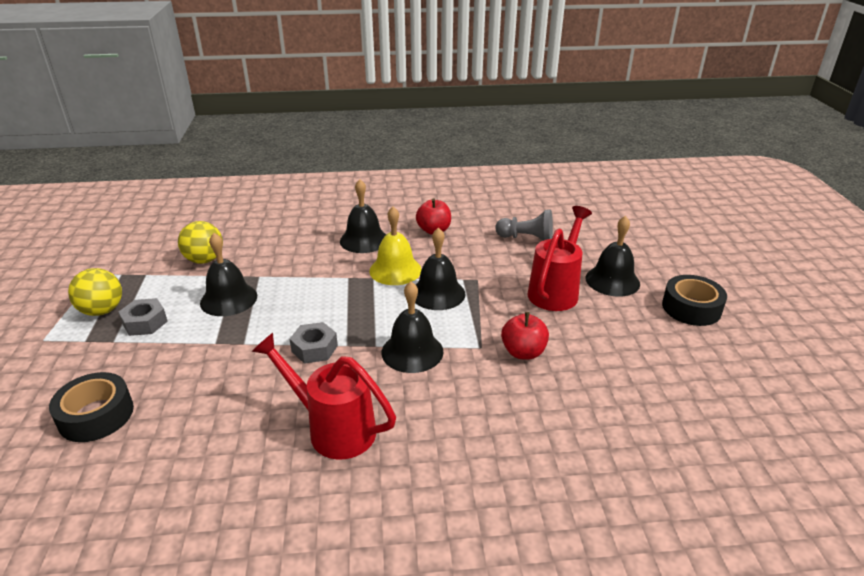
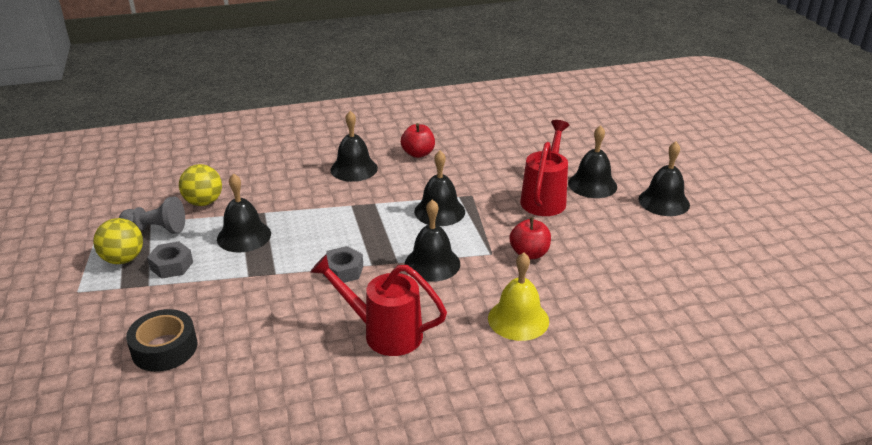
camera: 10 degrees left, 0 degrees up
yellow bell [369,206,422,285] -> yellow bell moved to [488,252,549,341]
grey pawn [496,209,553,241] -> grey pawn moved to [119,196,185,234]
black tape [662,275,727,326] -> black bell [638,142,690,216]

